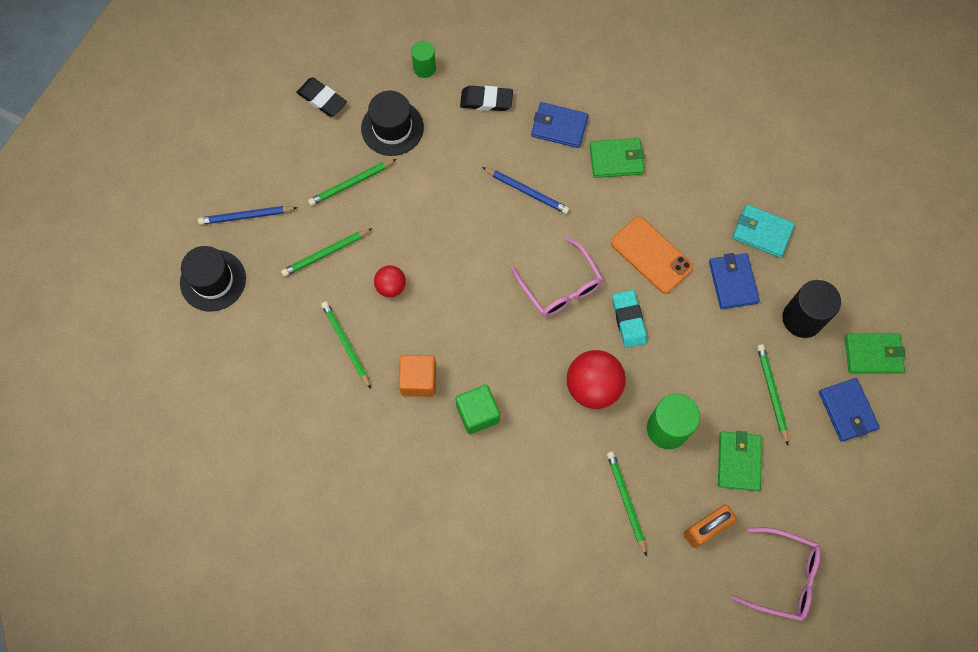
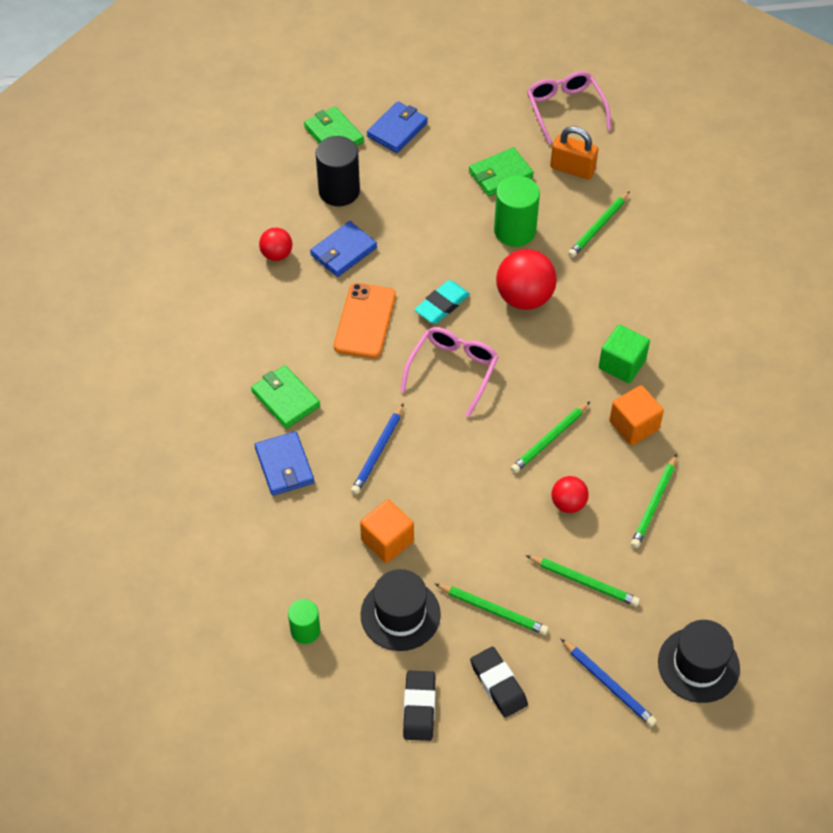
camera: 125 degrees left, 15 degrees down
black eraser [460,86,513,111] -> black eraser moved to [470,647,528,718]
blue pencil [482,167,570,214] -> blue pencil turned 150 degrees counterclockwise [351,403,404,495]
turquoise wallet [732,204,795,258] -> red ball [259,228,292,261]
green pencil [757,344,788,445] -> green pencil moved to [511,402,590,473]
none -> orange cube [360,499,414,563]

